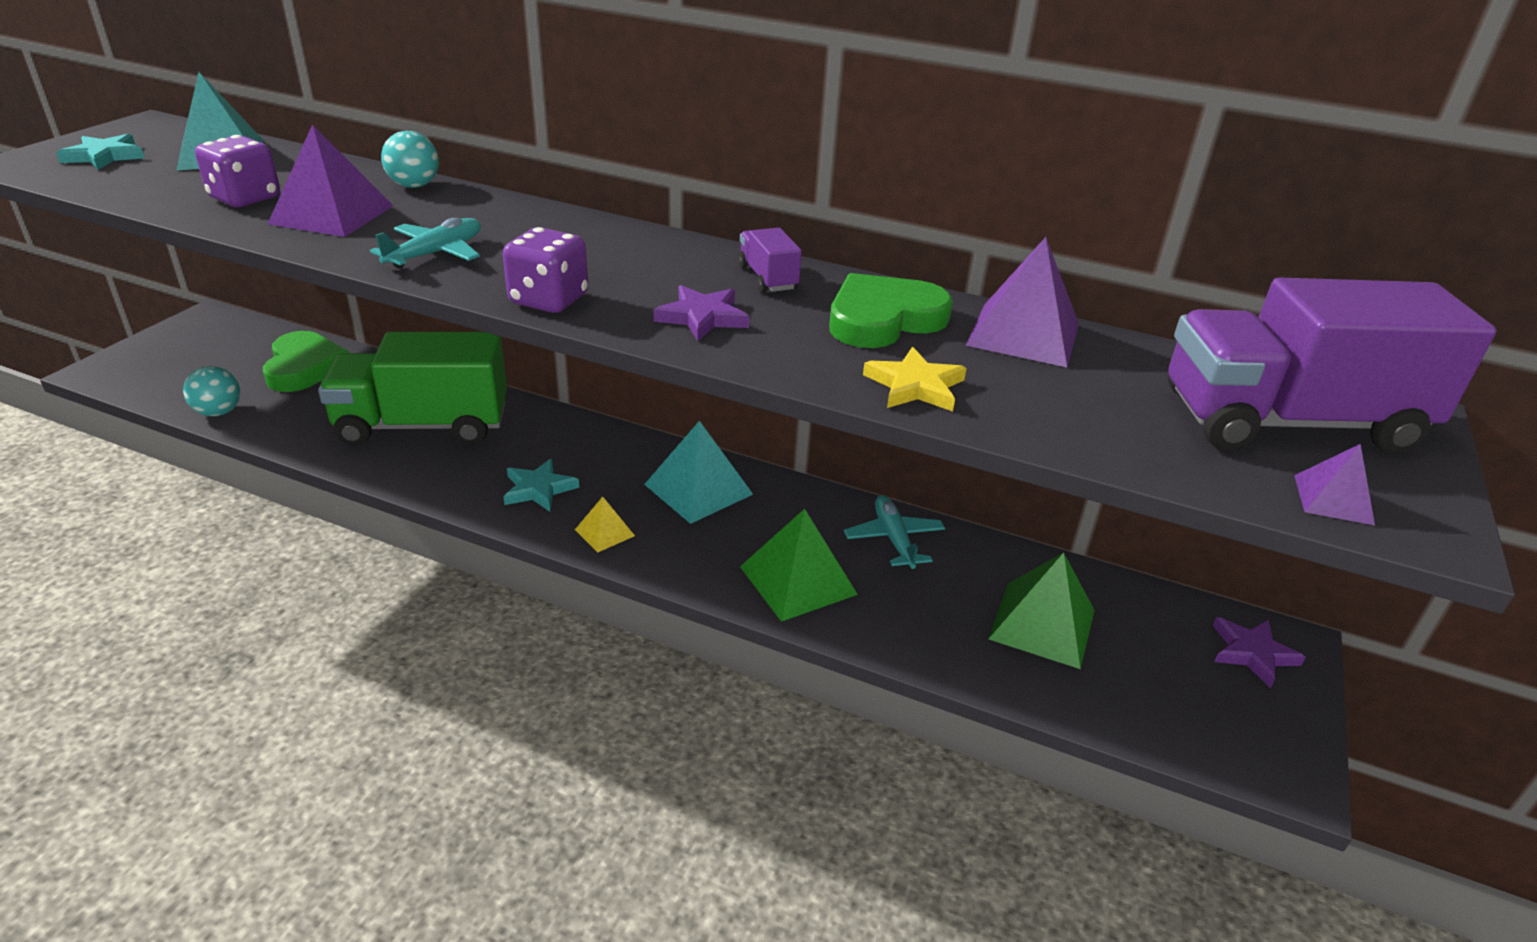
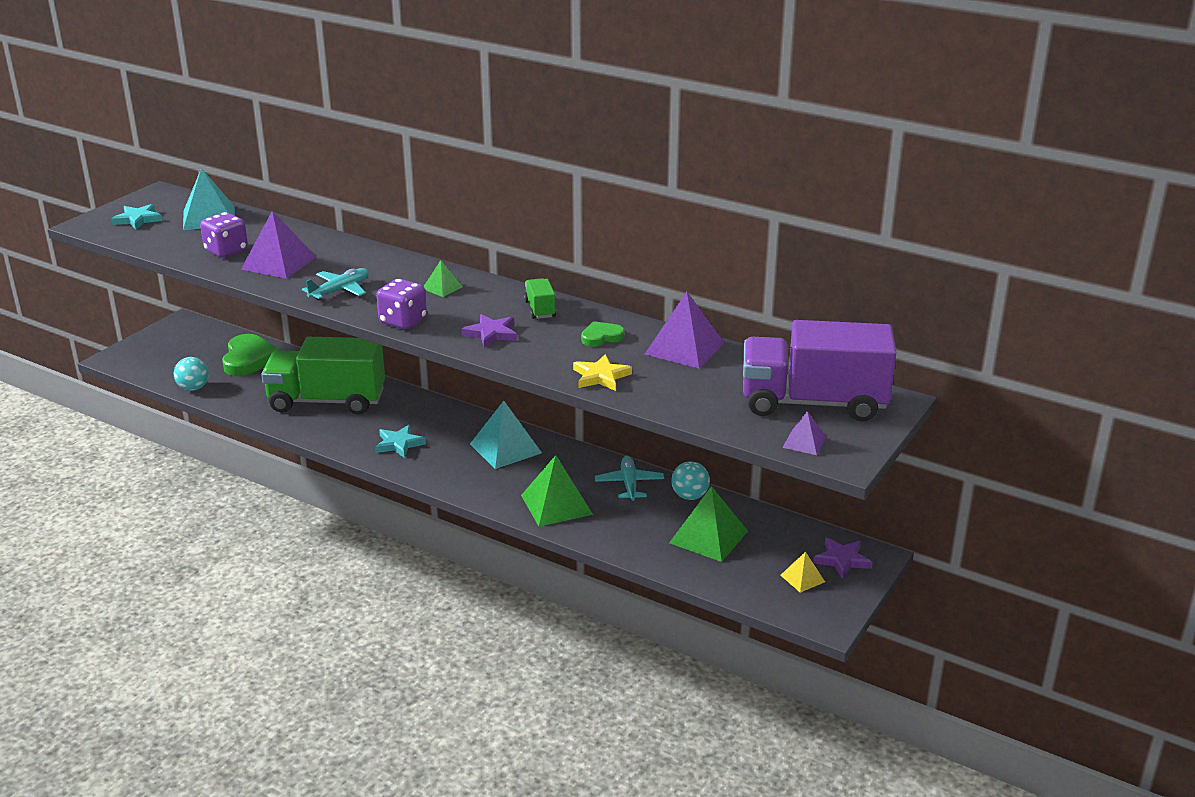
camera: 10 degrees right, 5 degrees down
turquoise ball [381,131,439,188] -> turquoise ball moved to [671,461,710,500]
yellow pyramid [575,497,635,553] -> yellow pyramid moved to [780,552,825,593]
purple truck [738,228,802,293] -> green truck [524,278,556,319]
green heart [829,273,953,348] -> green heart [581,321,625,347], size x0.55
none -> green pyramid [424,260,463,297]

